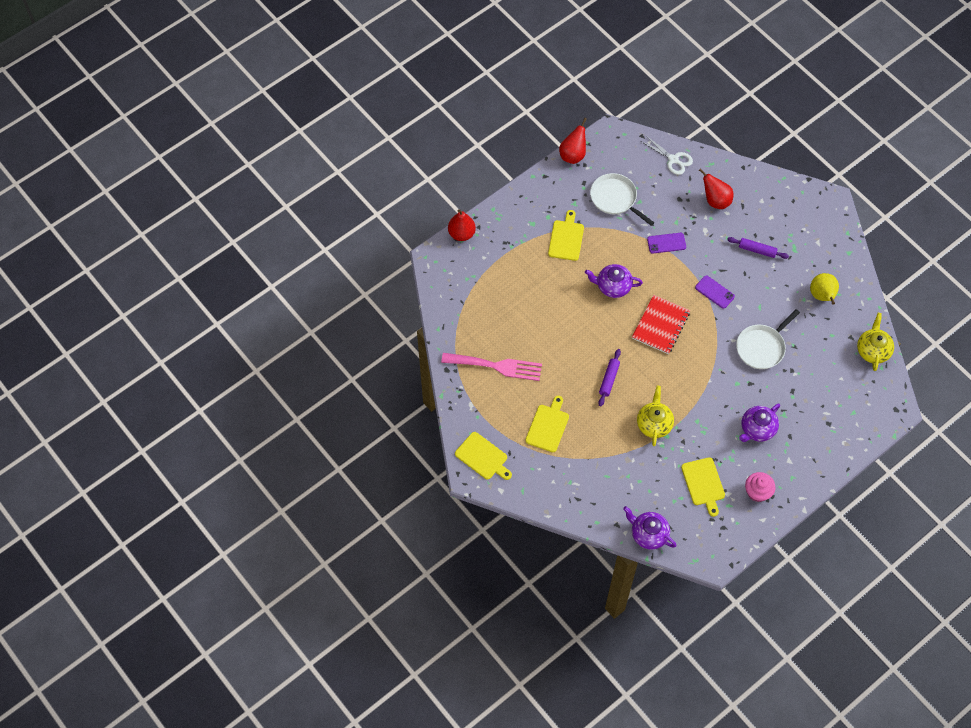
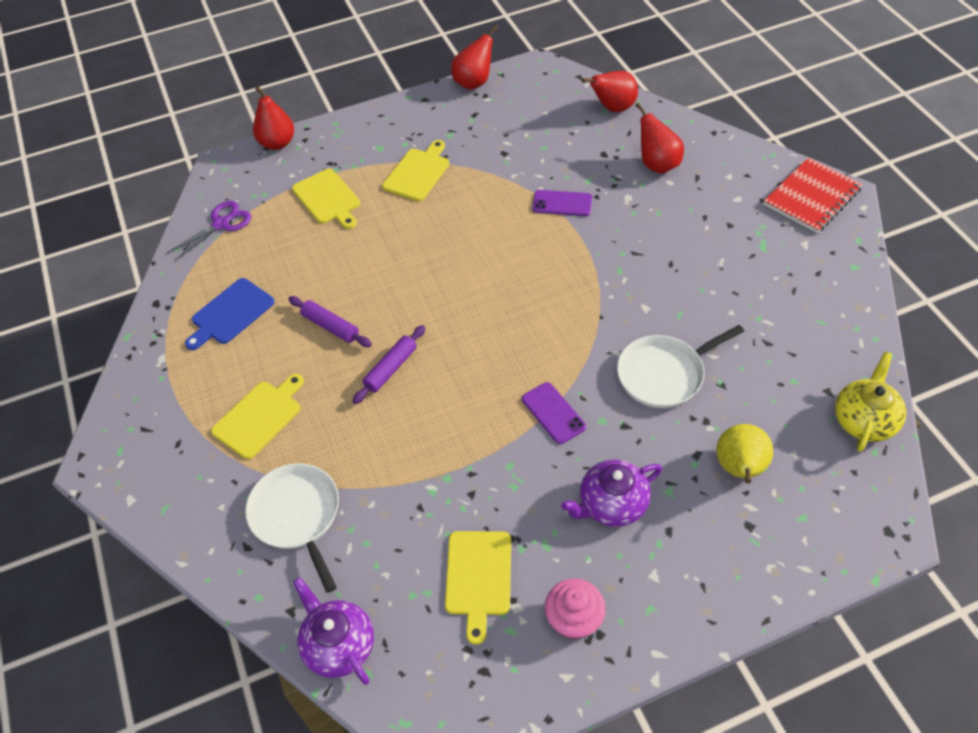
camera: 20 degrees right, 10 degrees down
pink fork [441,353,542,381] -> blue cutting board [185,278,274,350]
yellow cutting board [455,432,512,480] -> yellow cutting board moved to [292,169,360,229]
purple teapot [585,264,643,298] -> none
white pan [590,173,655,226] -> white pan moved to [245,463,339,593]
red notebook [632,295,690,354] -> red notebook moved to [763,157,863,233]
yellow teapot [637,386,674,446] -> none
white scissors [641,136,693,175] -> red pear [582,71,638,112]
purple phone [695,276,735,309] -> purple phone moved to [522,382,586,444]
purple rolling pin [727,237,789,259] -> purple rolling pin moved to [289,296,372,347]
yellow pear [810,273,839,305] -> yellow pear moved to [716,424,773,484]
none -> purple scissors [166,201,252,261]

